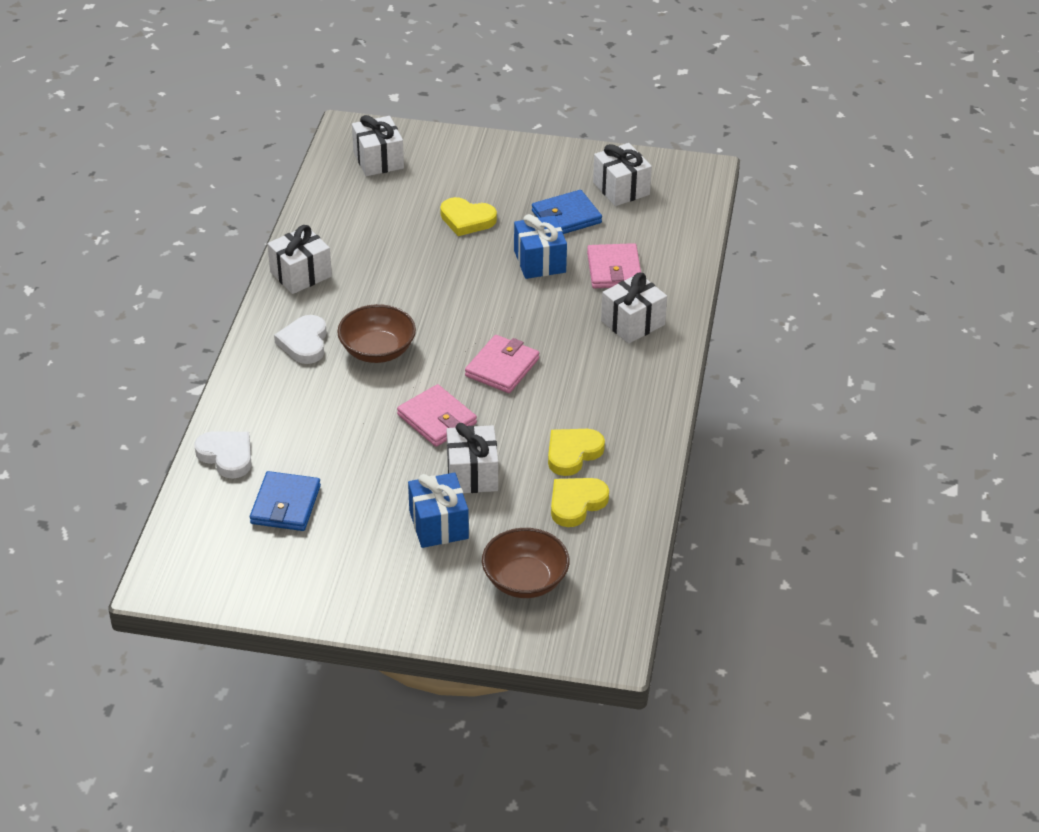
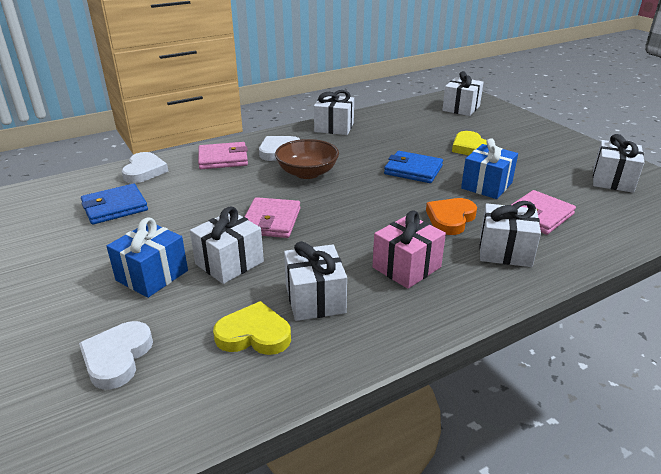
camera: 50 degrees right, 10 degrees down
pink wallet [465,335,539,393] -> pink wallet moved to [198,142,248,169]
brown bowl [482,528,569,598] -> white heart [79,321,153,389]
blue wallet [532,190,602,234] -> blue wallet moved to [384,151,443,183]
yellow heart [548,429,605,476] -> white gift [284,241,347,321]
none -> pink gift [373,210,446,289]
none -> orange heart [426,198,477,235]

